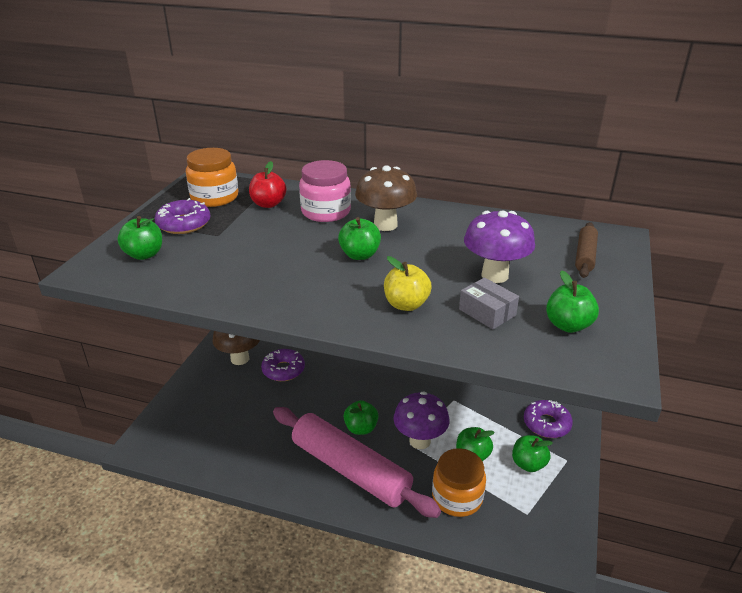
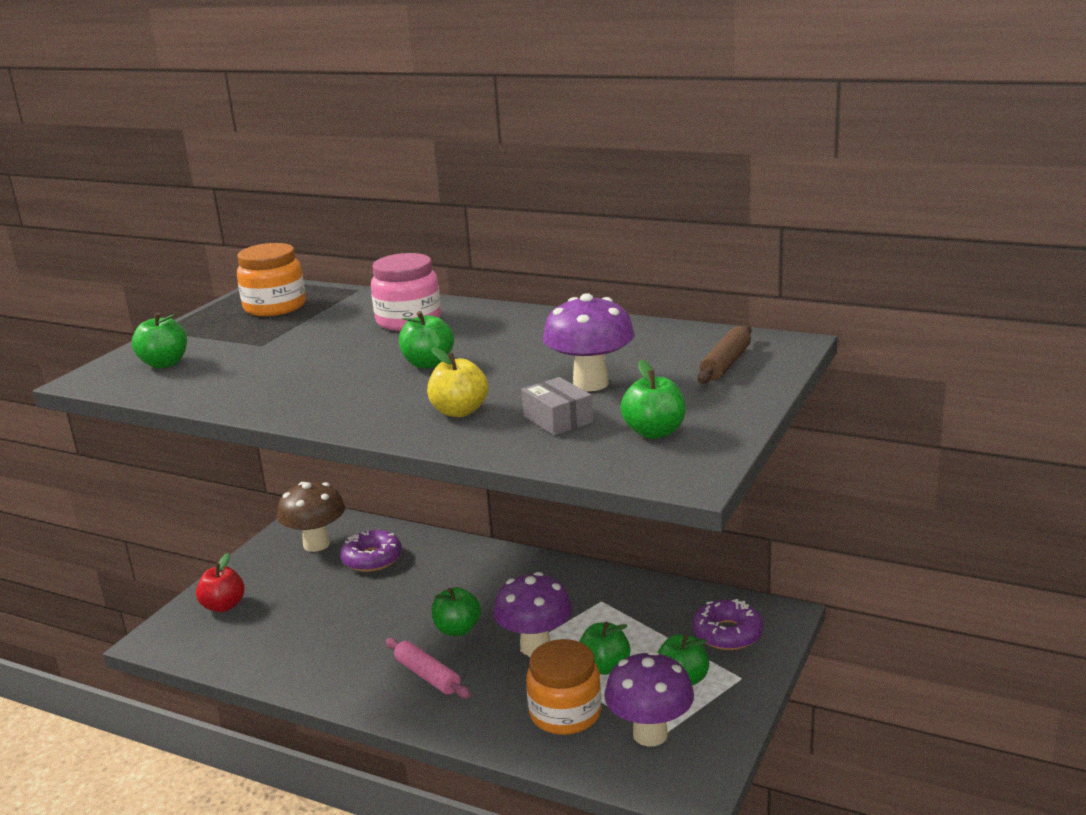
camera: 10 degrees right, 10 degrees down
purple donut [154,198,210,234] -> none
red apple [249,161,286,208] -> red apple moved to [196,553,245,612]
pink rolling pin [273,407,441,518] -> pink rolling pin [386,638,470,698], size x0.45
brown mushroom [355,165,417,231] -> none
none -> purple mushroom [604,651,694,747]

